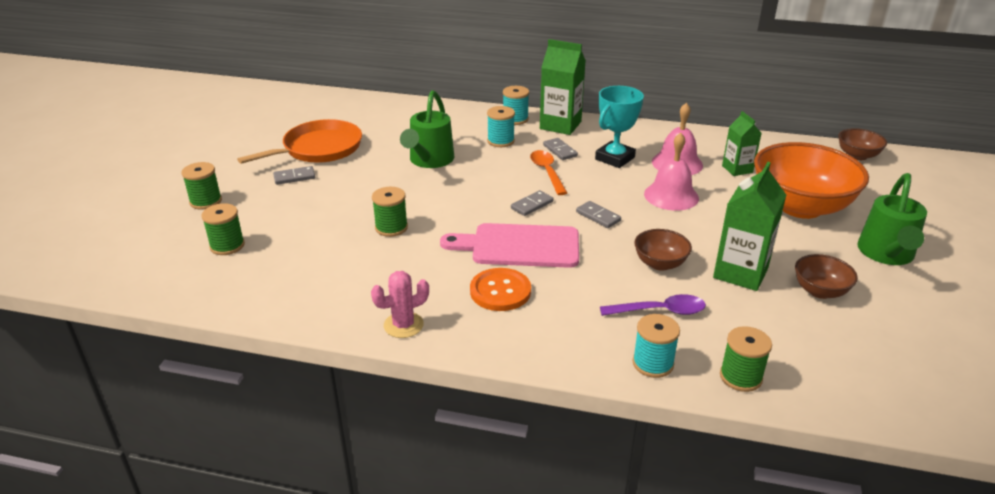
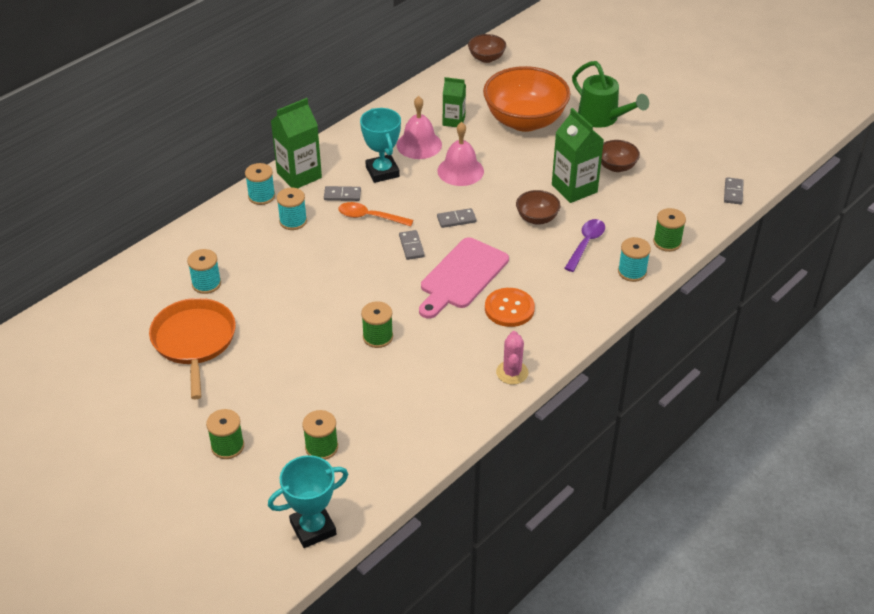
camera: 60 degrees left, 10 degrees up
grey domino [273,166,315,185] -> grey domino moved to [724,177,744,205]
green watering can [400,90,454,168] -> none
none -> turquoise spool [187,249,221,294]
none -> turquoise trophy [268,455,348,548]

